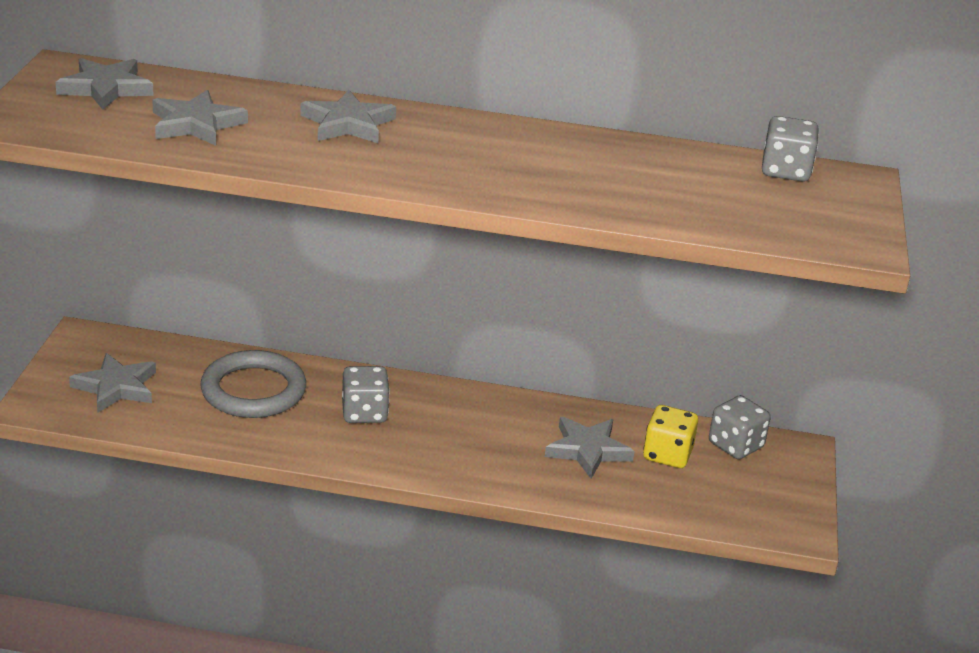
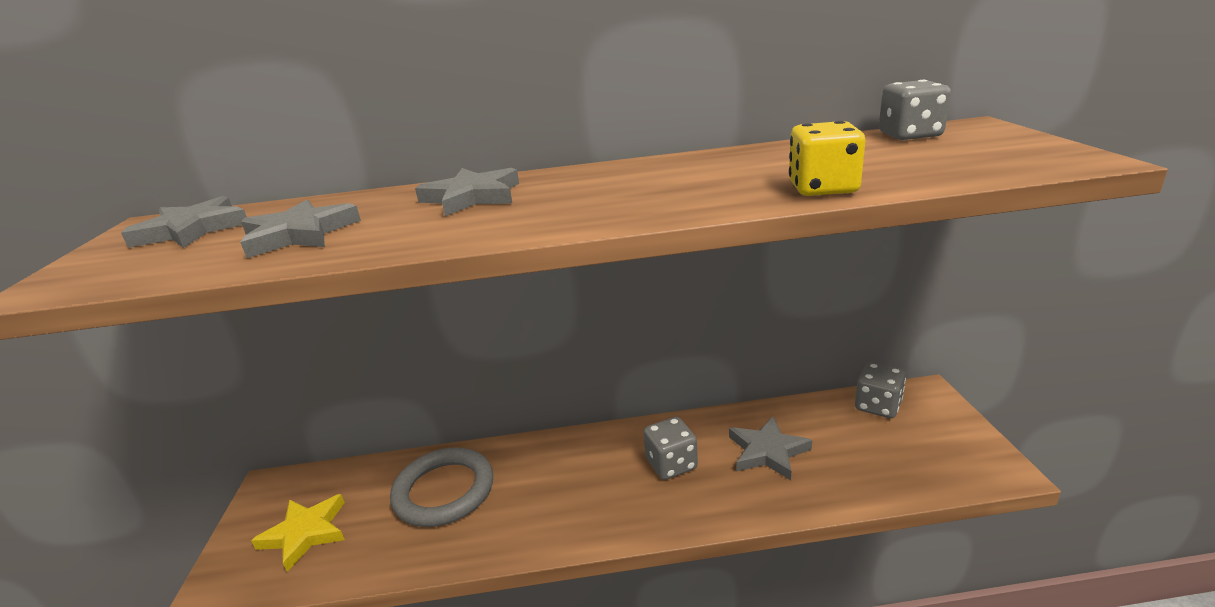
camera: 10 degrees left, 5 degrees down
grey star [69,353,156,412] -> yellow star [251,494,345,572]
grey dice [342,366,390,423] -> grey dice moved to [643,417,698,480]
yellow dice [643,405,698,468] -> yellow dice moved to [789,121,865,196]

